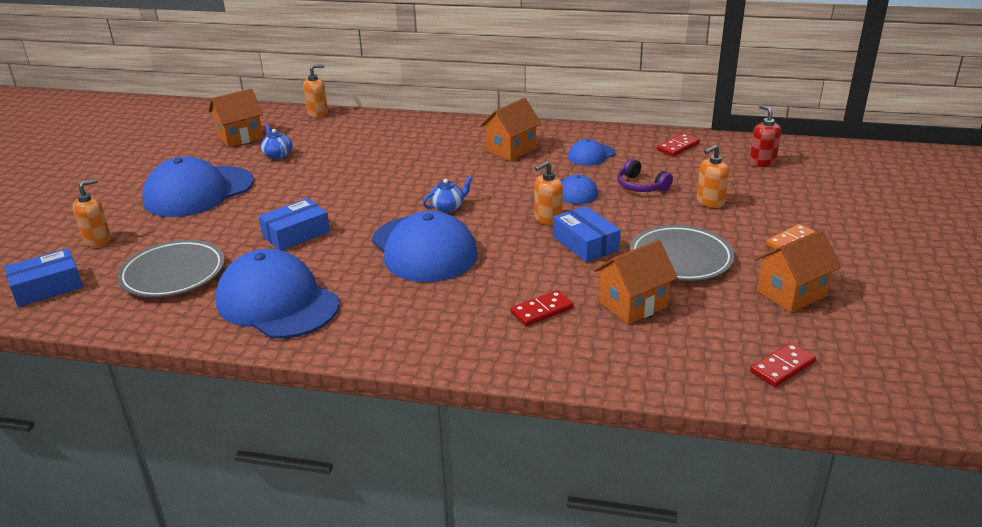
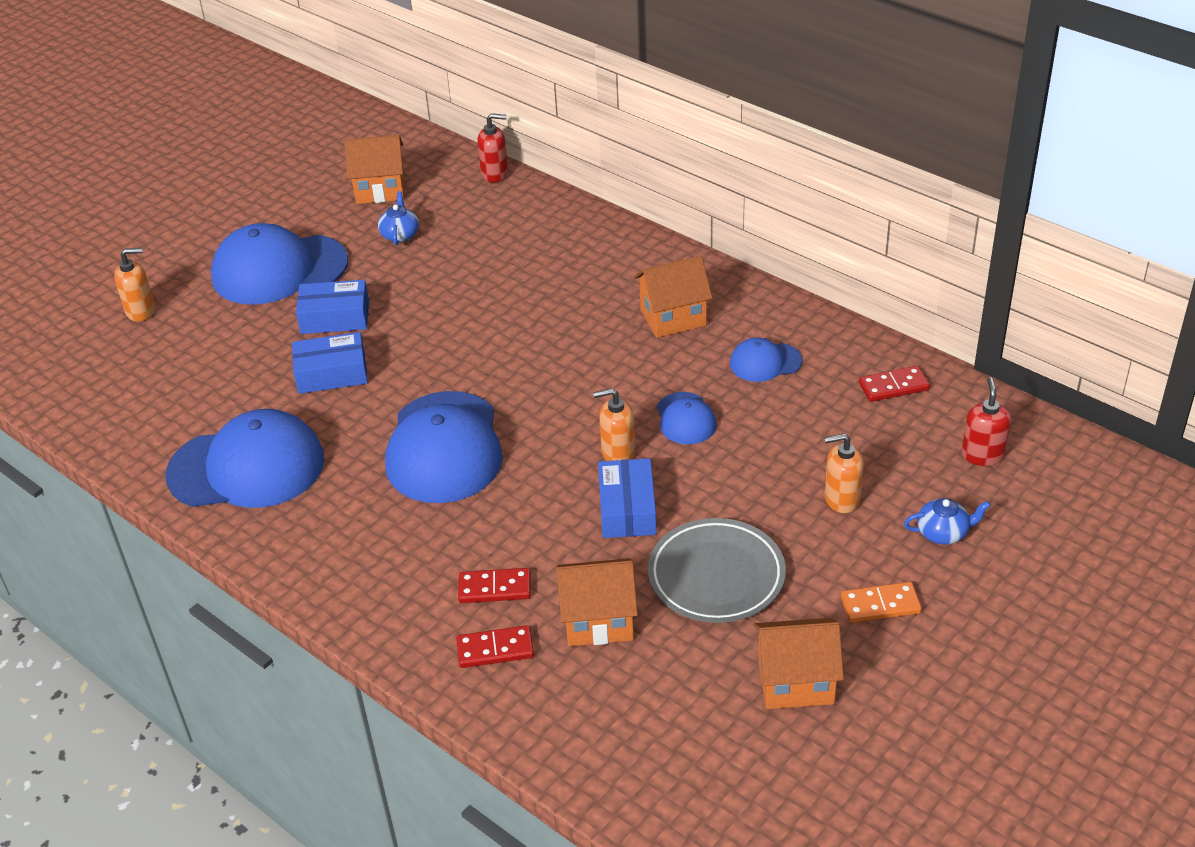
camera: 30 degrees right, 10 degrees up
blue box [4,248,83,307] -> blue box moved to [296,280,369,334]
grey plate [117,240,225,297] -> none
blue cap [216,249,340,339] -> blue cap turned 105 degrees clockwise [165,409,325,508]
orange soap dispenser [303,64,328,118] -> red soap dispenser [477,113,508,183]
blue teapot [423,176,473,212] -> blue teapot moved to [904,498,991,545]
purple headphones [617,159,673,192] -> none
red domino [750,342,816,387] -> red domino moved to [456,625,534,668]

